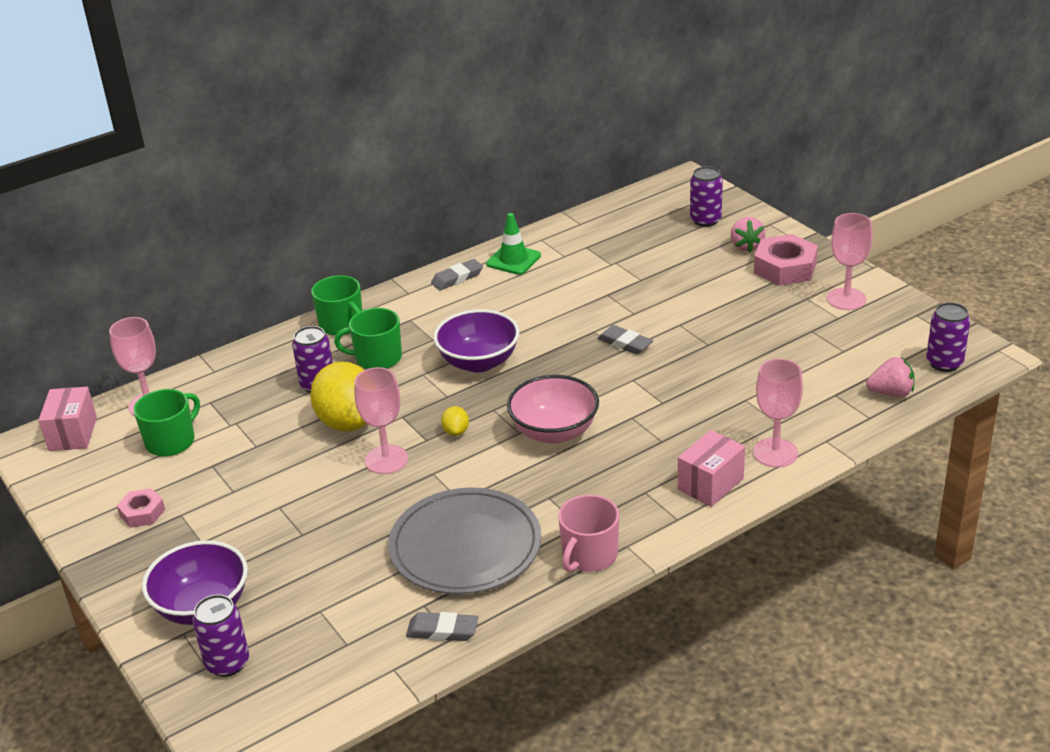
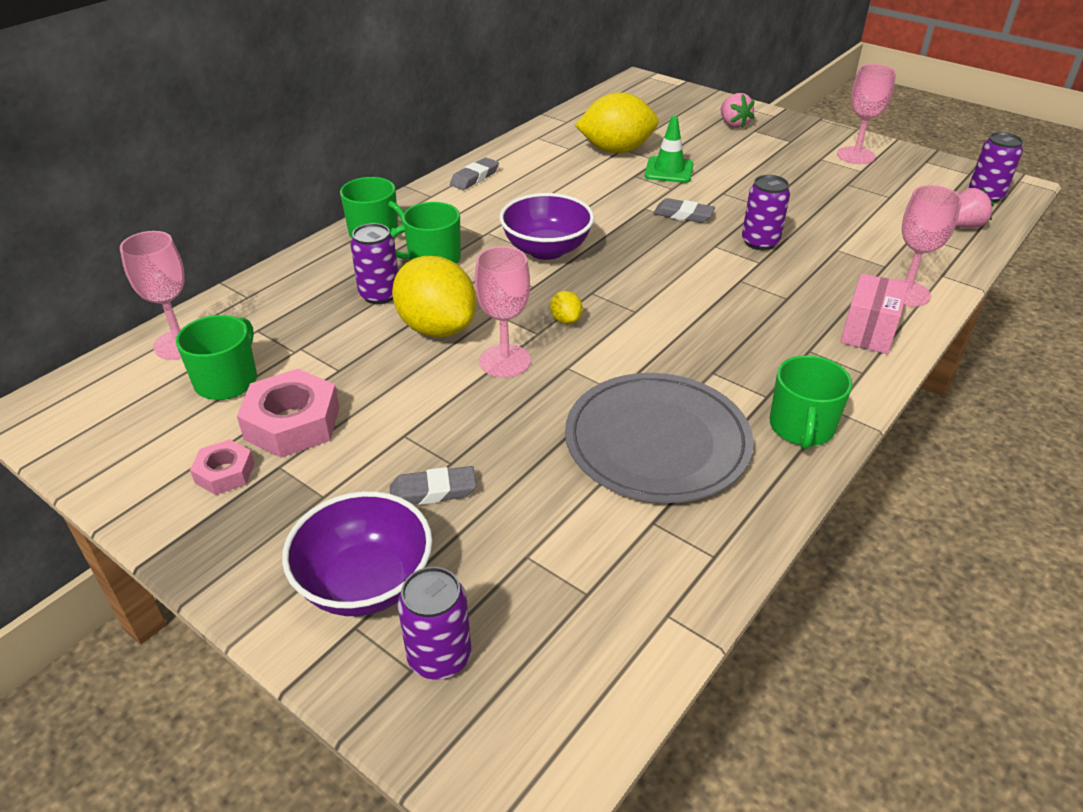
camera: 20 degrees left, 5 degrees up
pink box [38,387,97,451] -> none
grey eraser [406,612,478,641] -> grey eraser moved to [390,466,477,505]
green traffic cone [486,213,541,275] -> green traffic cone moved to [645,116,693,183]
pink bowl [507,375,599,444] -> none
pink mug [558,495,619,572] -> green mug [769,355,852,450]
purple can [690,166,723,227] -> purple can moved to [742,175,790,250]
pink nut [754,234,818,286] -> pink nut moved to [237,369,340,458]
none -> yellow lemon [575,92,659,153]

